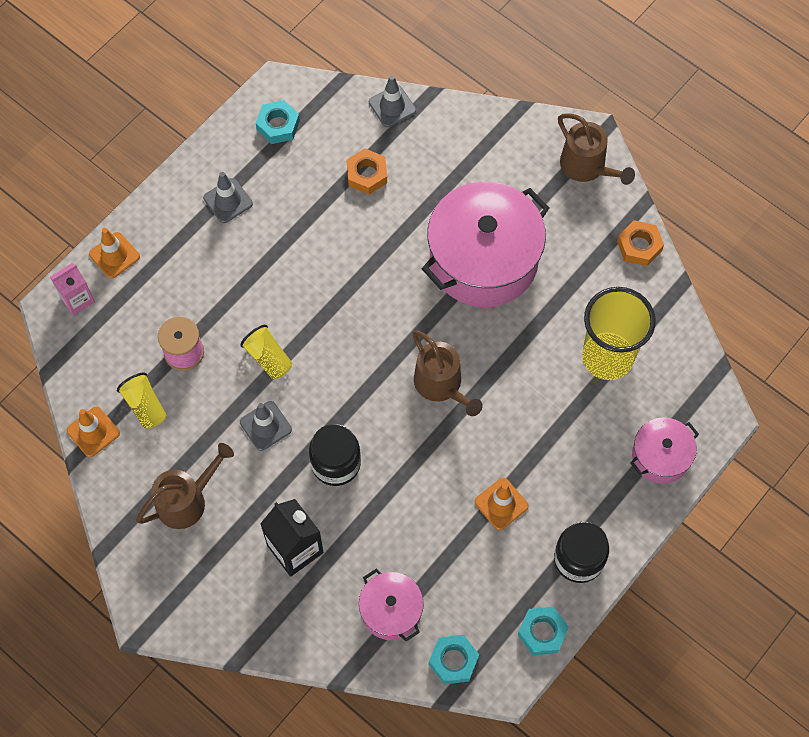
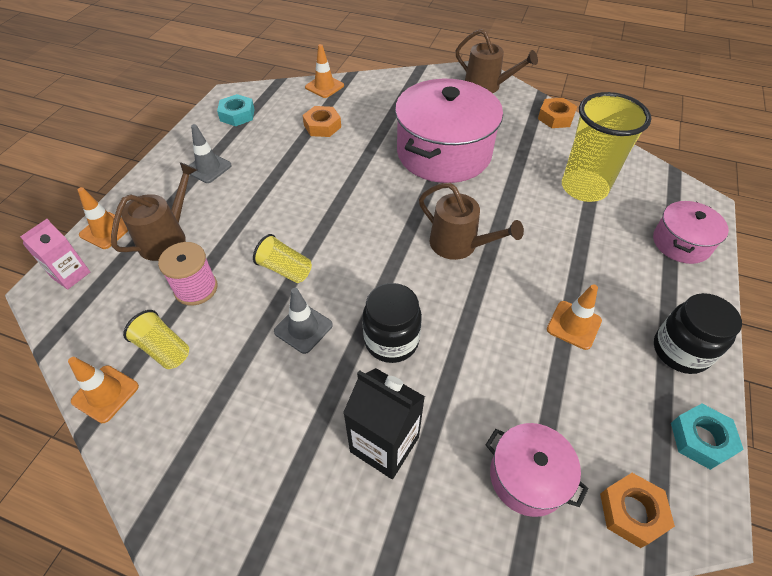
camera: 20 degrees left, 15 degrees down
brown watering can [136,443,234,529] -> brown watering can moved to [111,162,197,261]
grey traffic cone [369,75,416,127] -> orange traffic cone [305,44,344,98]
turquoise nut [429,635,479,685] -> orange nut [600,473,675,548]

